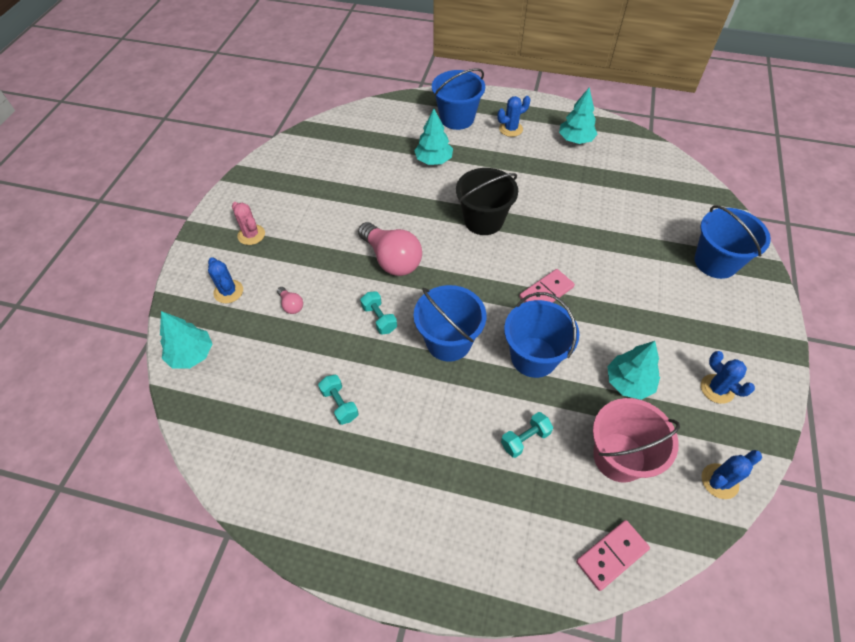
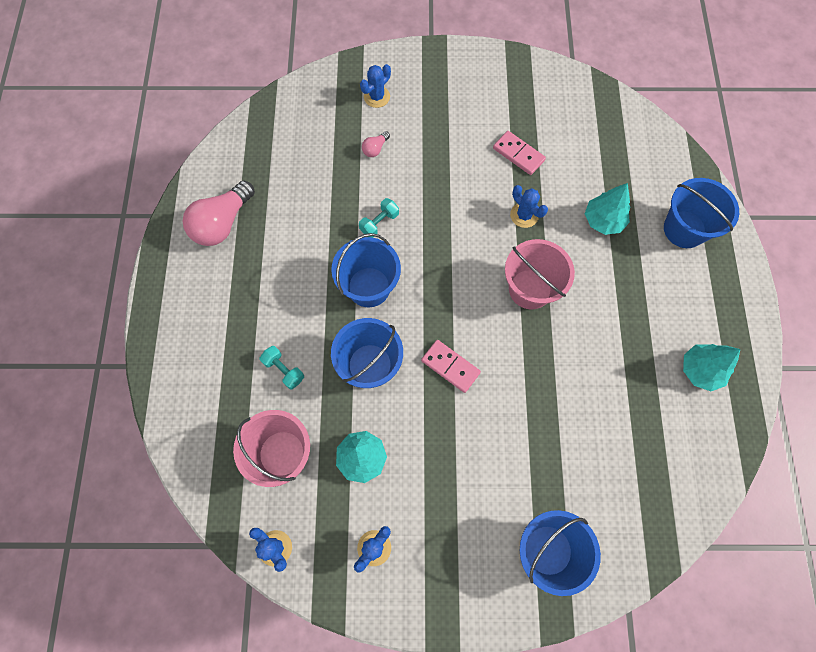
camera: 75 degrees right, 15 degrees up
turquoise tree [160,311,212,369] -> none
pink cactus [232,202,265,245] -> none
turquoise dumbbell [318,375,359,425] -> none
pink light bulb [358,222,422,276] -> pink light bulb moved to [183,181,255,246]
black bucket [456,168,518,235] -> pink bucket [505,239,575,309]
blue cactus [497,96,530,137] -> blue cactus moved to [510,185,548,228]
pink domino [576,520,650,591] -> pink domino moved to [493,131,546,175]

